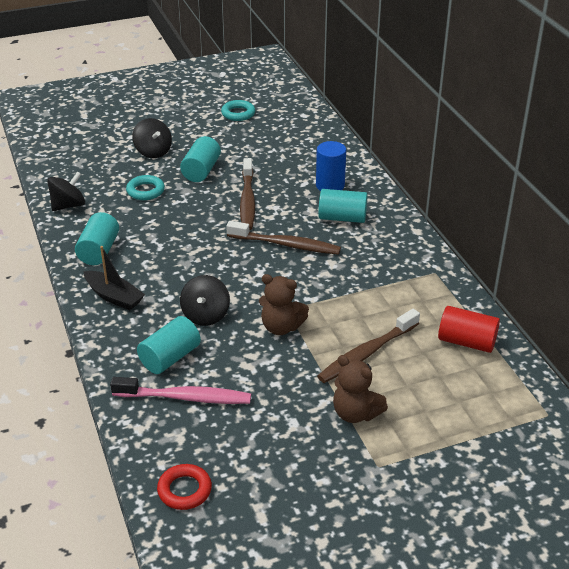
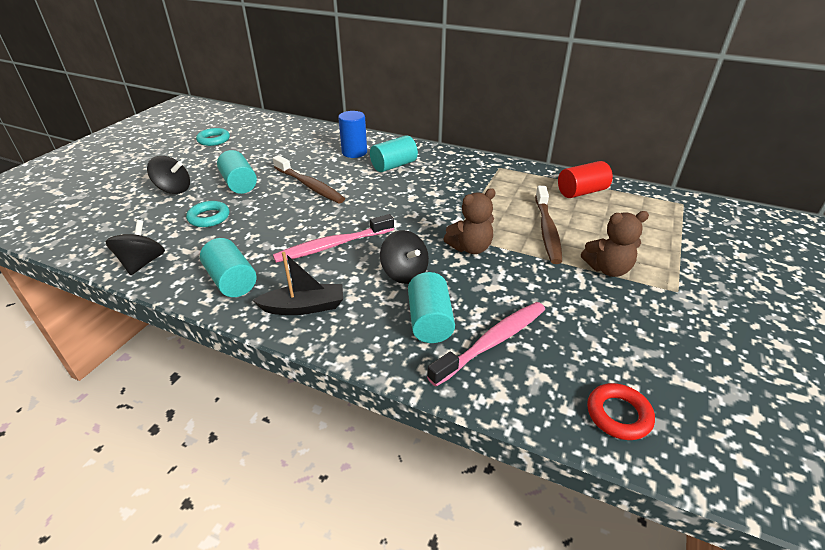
camera: 45 degrees left, 0 degrees up
brown toothbrush [226,221,341,255] -> none
none -> pink toothbrush [273,214,394,263]

